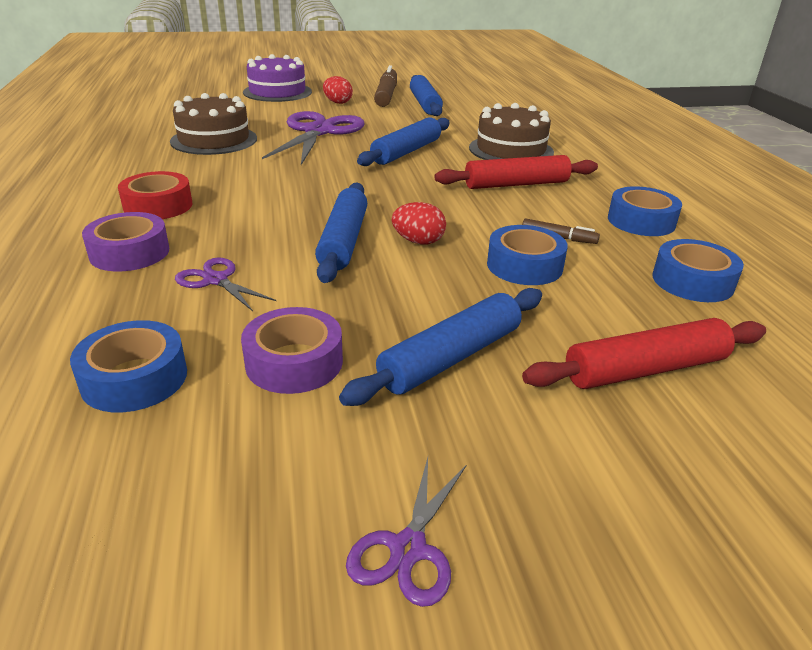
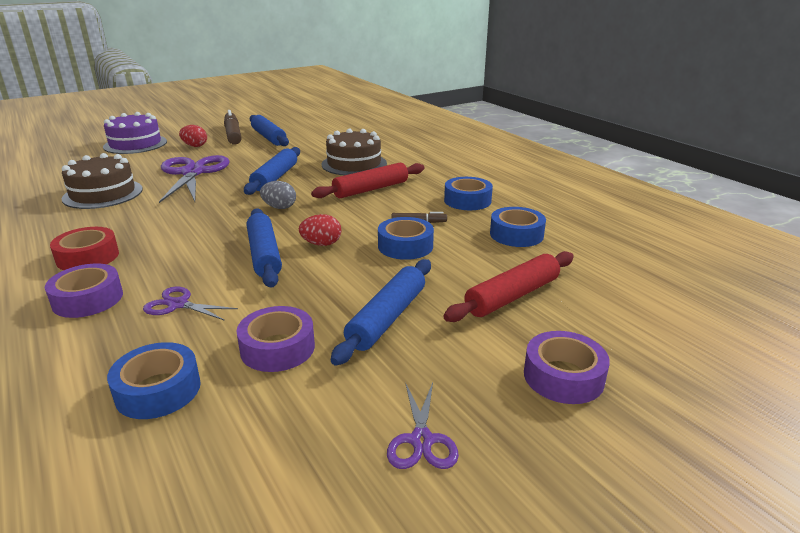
camera: 20 degrees left, 5 degrees down
none -> grey egg [260,181,296,209]
none -> purple tape [524,331,610,404]

